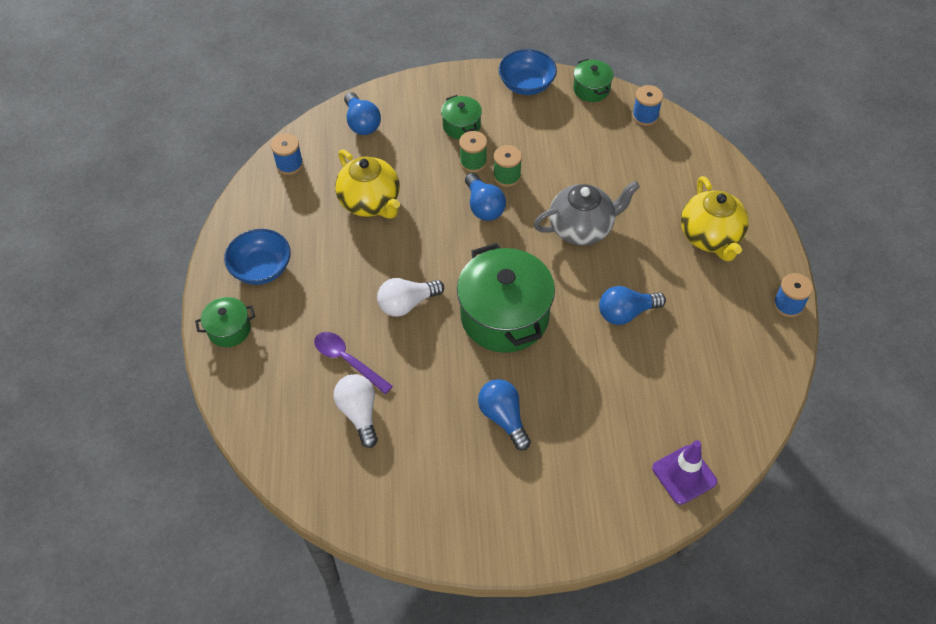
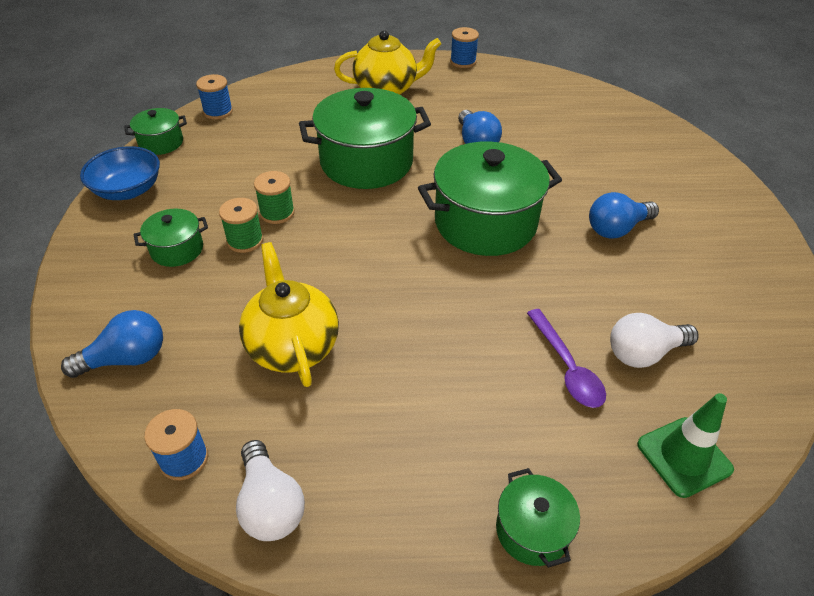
camera: 90 degrees left, 10 degrees down
blue bowl [224,229,291,285] -> none
purple spoon [314,332,393,394] -> purple spoon turned 60 degrees counterclockwise [527,309,606,408]
yellow teapot [335,149,400,219] -> yellow teapot turned 75 degrees counterclockwise [239,242,339,387]
white light bulb [377,278,444,317] -> white light bulb moved to [236,440,305,541]
blue light bulb [465,173,506,221] -> none
grey teapot [533,181,640,245] -> green pot [299,88,431,189]
purple traffic cone [652,440,717,505] -> none
none -> green traffic cone [637,393,734,498]

